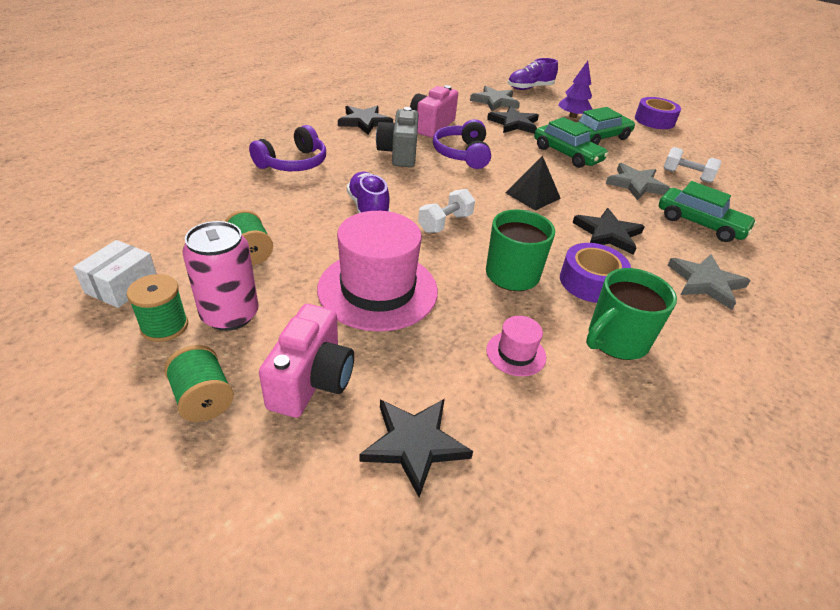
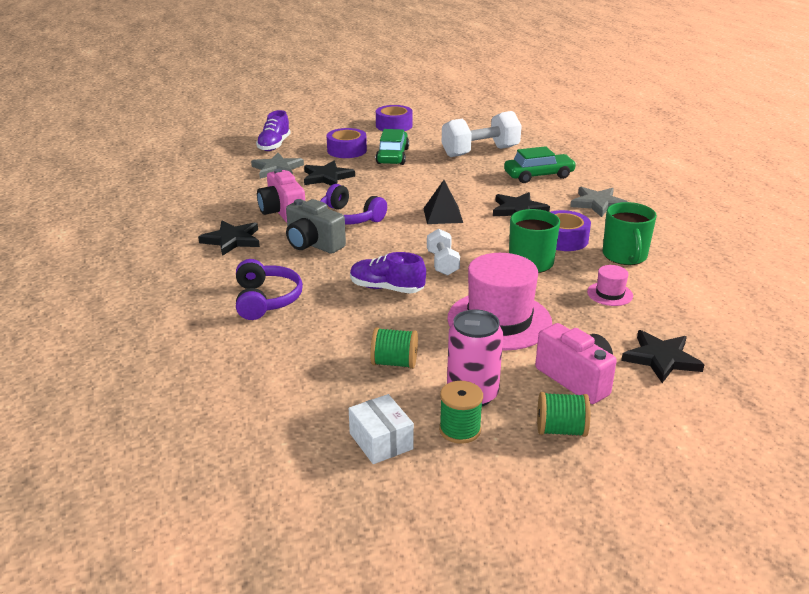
camera: 50 degrees left, 10 degrees down
green car [534,117,609,168] -> none
purple tree [558,61,592,118] -> purple tape [327,128,367,158]
grey star [605,163,670,201] -> none
white dumbbell [664,147,722,183] -> white dumbbell [442,111,522,157], size x1.81

